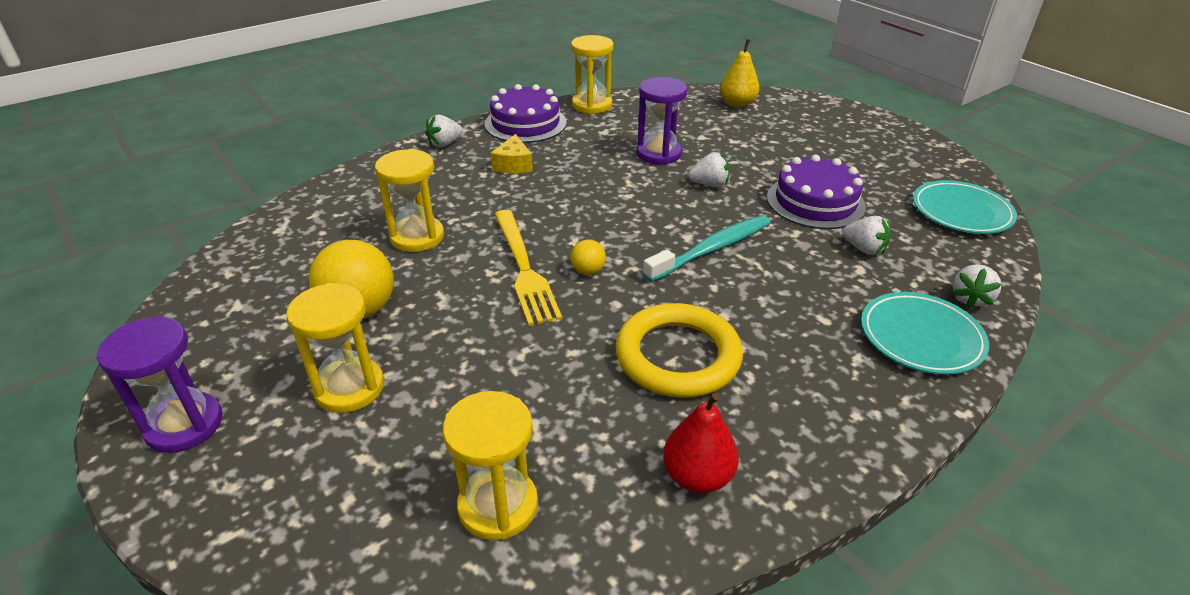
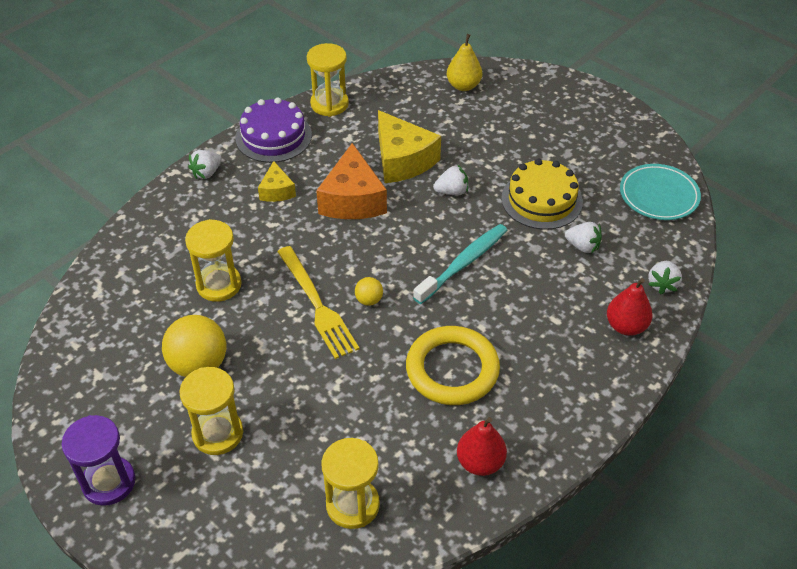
camera: 10 degrees left, 10 degrees up
purple hourglass [636,77,687,165] -> yellow cheese [378,110,441,183]
purple cake [767,154,866,229] -> yellow cake [501,159,583,230]
turquoise plate [861,292,989,375] -> red pear [607,278,653,336]
none -> orange cheese [316,143,387,219]

